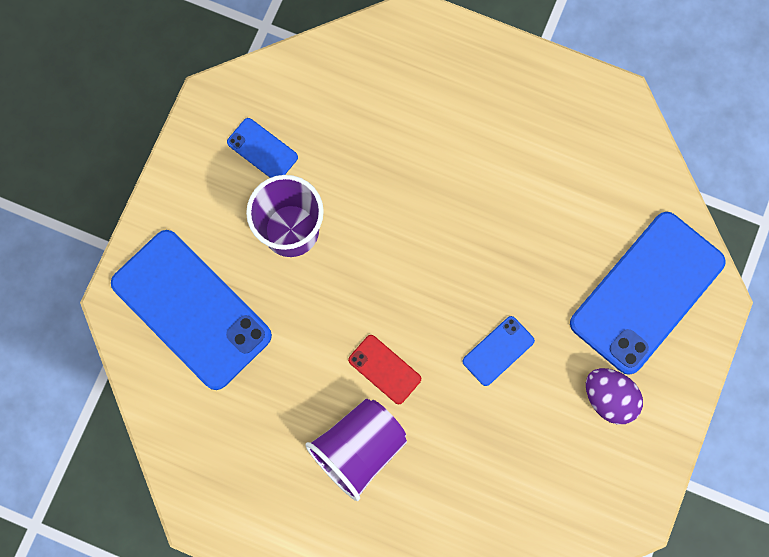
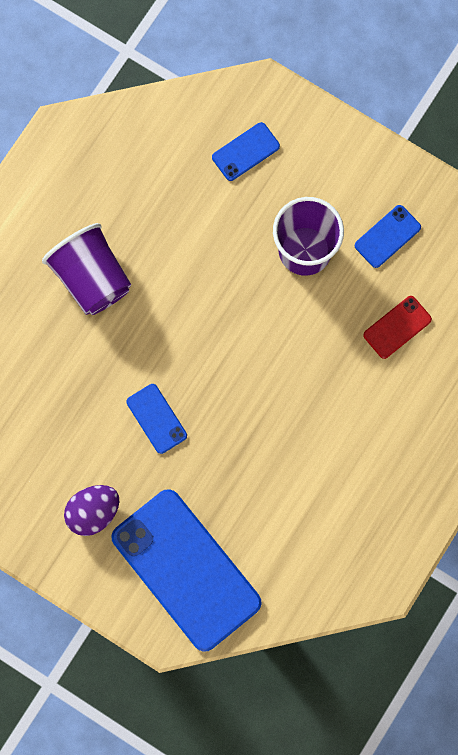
camera: 100 degrees right, 0 degrees up
blue phone [111,230,272,390] -> blue phone [212,122,280,181], size x0.44
red phone [348,335,421,404] -> red phone moved to [363,296,432,359]

